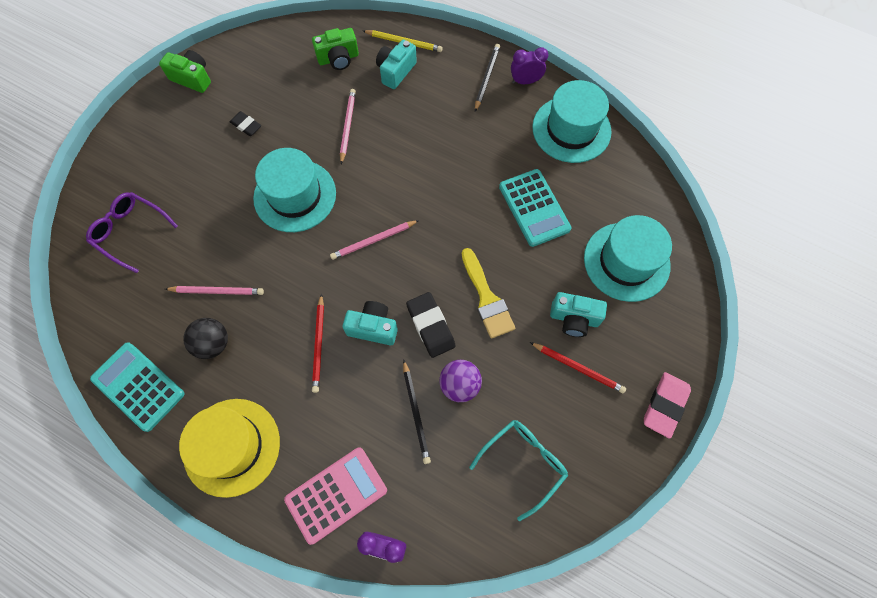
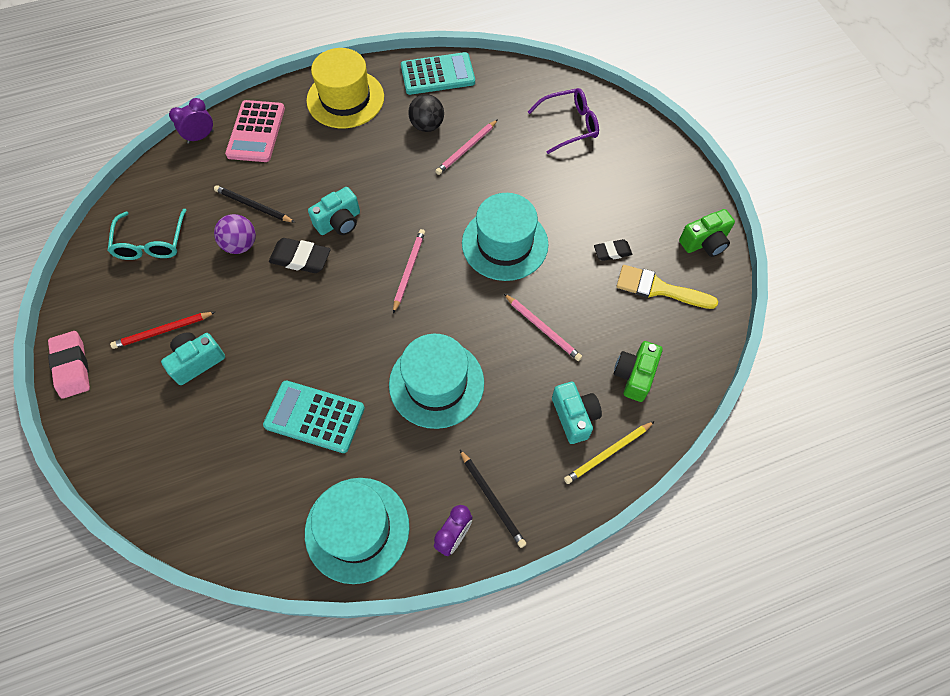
camera: 130 degrees right, 5 degrees down
red pencil [312,293,324,393] -> none
yellow brush [462,248,515,338] -> yellow brush moved to [616,265,718,309]
turquoise hat [584,215,672,302] -> turquoise hat moved to [389,334,484,429]

